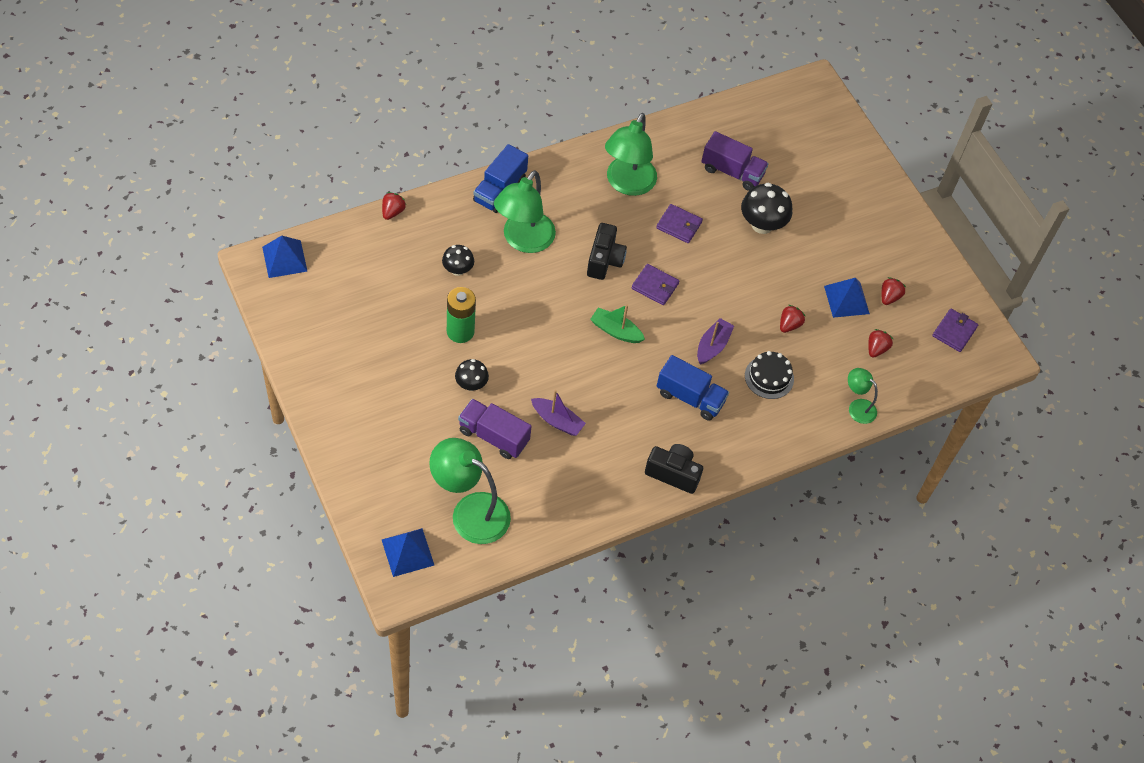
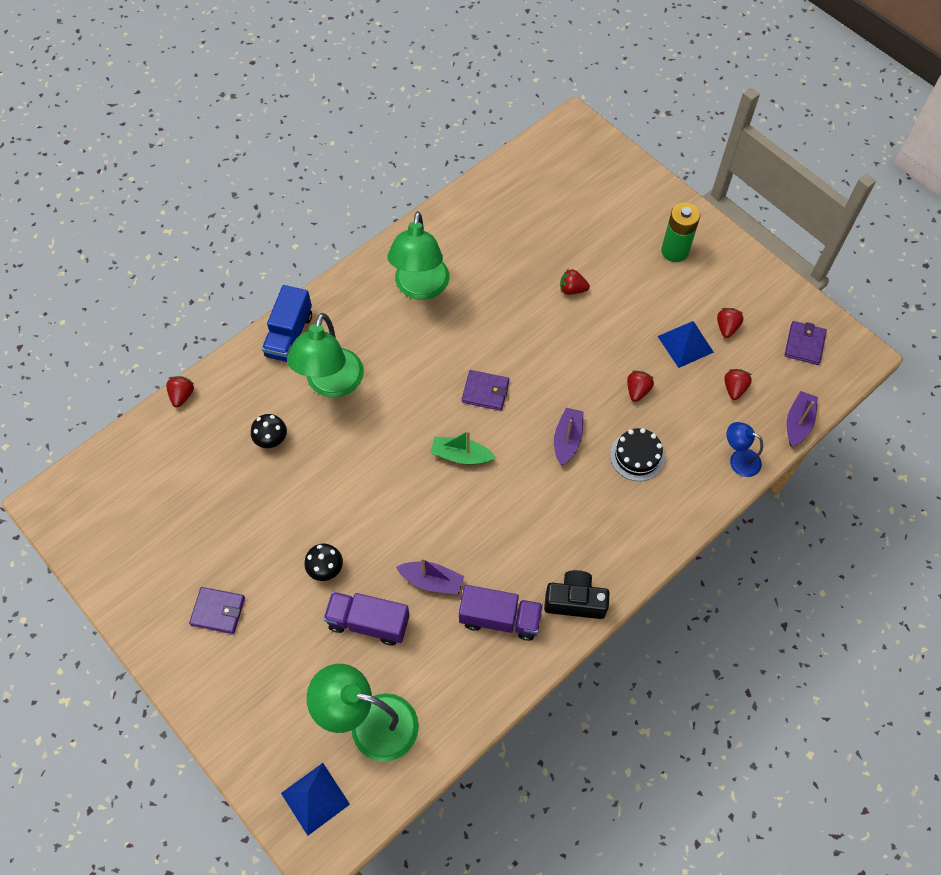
camera: 10 degrees left, 5 degrees up
blue pyramid [262,236,308,278] -> none
green battery [447,287,476,343] -> green battery moved to [661,203,700,262]
black camera [587,223,627,280] -> none
purple wallet [656,204,703,243] -> purple wallet moved to [189,587,245,634]
blue truck [657,355,729,421] -> none
purple truck [701,131,769,191] -> purple truck moved to [459,585,543,641]
black mushroom [741,183,792,234] -> red strawberry [560,268,590,295]
green lamp [848,368,878,424] -> blue lamp [726,422,763,477]
none -> purple boat [786,391,818,447]

